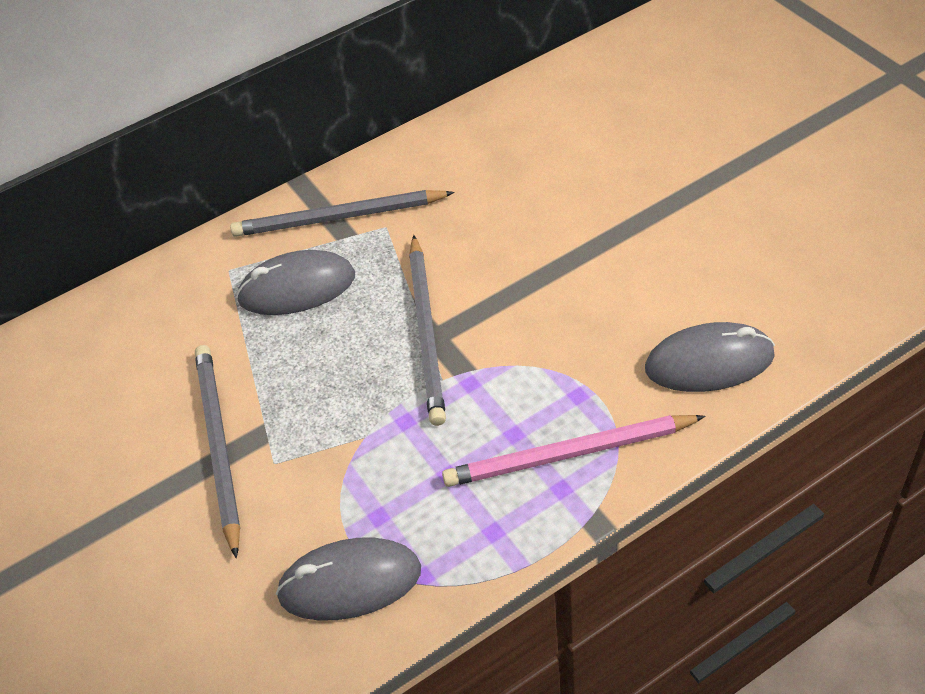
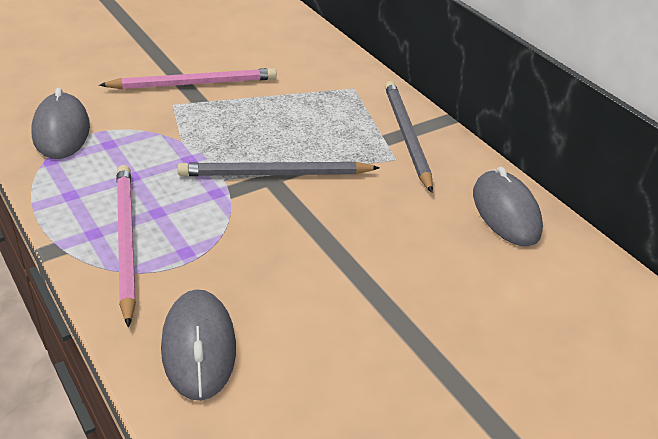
camera: 80 degrees right, 10 degrees down
grey pencil [195,345,240,558] -> pink pencil [99,68,277,89]
grey mouse [236,250,355,315] -> grey mouse moved to [473,167,543,246]

